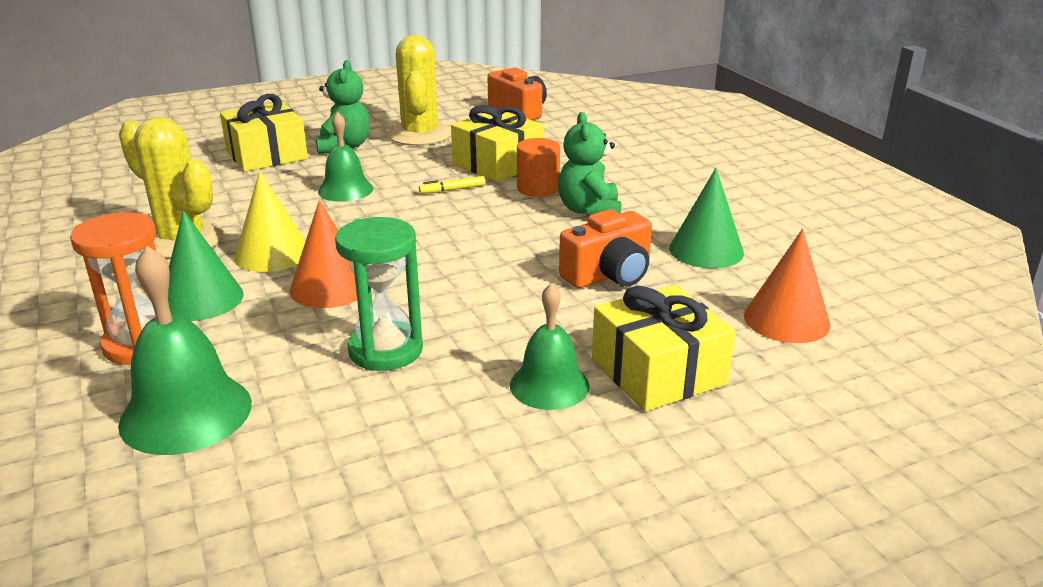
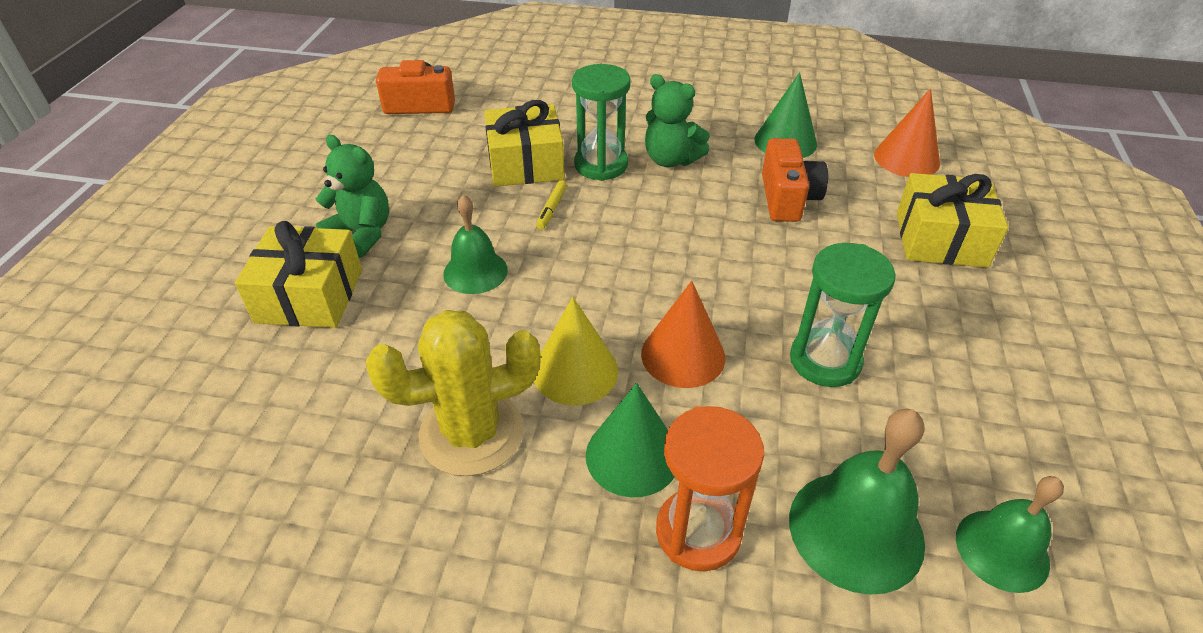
camera: 55 degrees left, 15 degrees up
yellow cactus [388,35,451,146] -> none
green bell [510,283,590,410] -> green bell moved to [956,476,1064,593]
orange cylinder [517,138,560,197] -> green hourglass [572,64,631,181]

